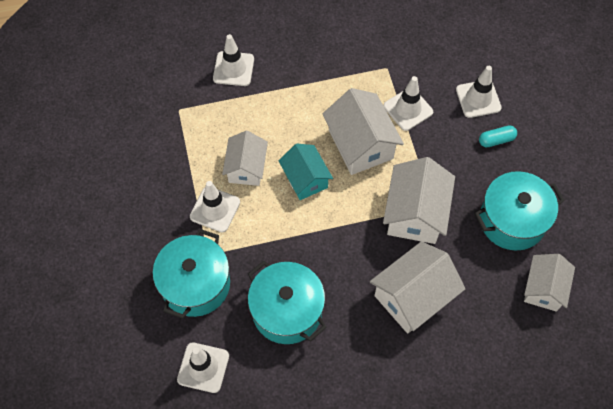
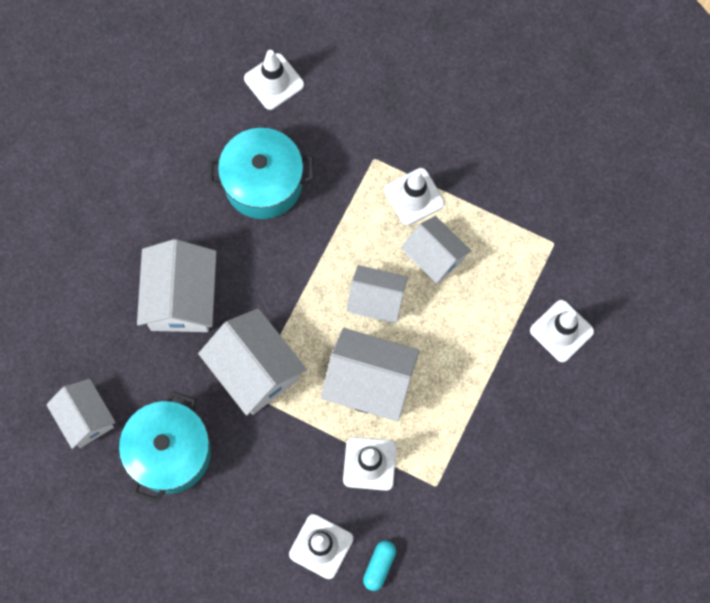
camera: 130 degrees right, 10 degrees up
turquoise pot [153,229,230,319] -> none
turquoise house [279,144,333,200] -> white house [346,265,408,323]
turquoise capsule [479,125,517,147] -> turquoise capsule moved to [363,540,396,591]

